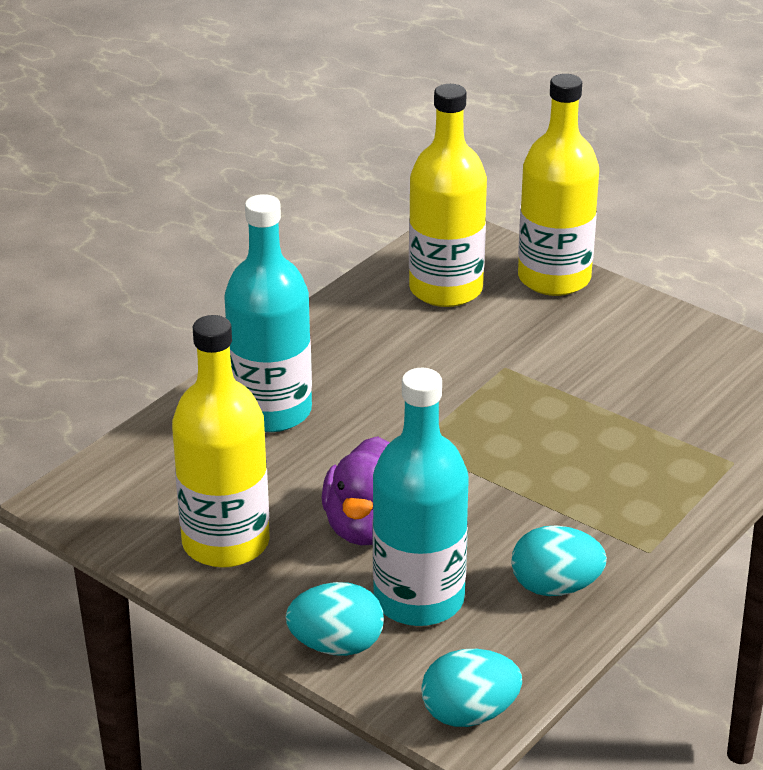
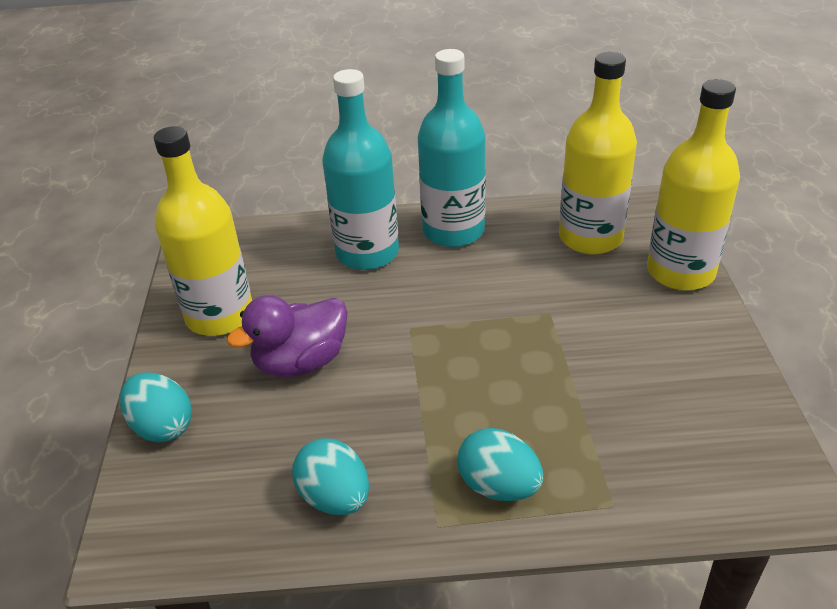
camera: 50 degrees right, 5 degrees up
turquoise bottle [372,368,469,626] -> turquoise bottle moved to [418,49,486,247]
turquoise egg [421,649,522,727] -> turquoise egg moved to [457,428,543,501]

